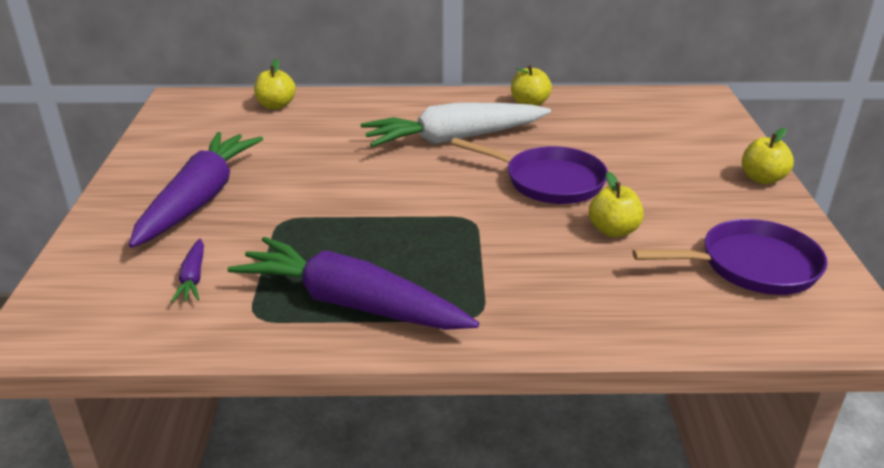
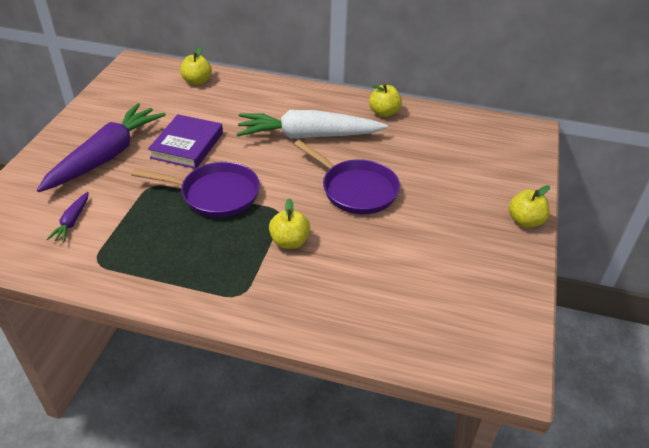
camera: 15 degrees right, 10 degrees up
purple carrot [227,237,479,330] -> none
yellow apple [589,172,644,237] -> yellow apple moved to [269,198,310,249]
purple pan [632,219,828,295] -> purple pan moved to [131,162,260,218]
none -> purple book [148,114,223,169]

